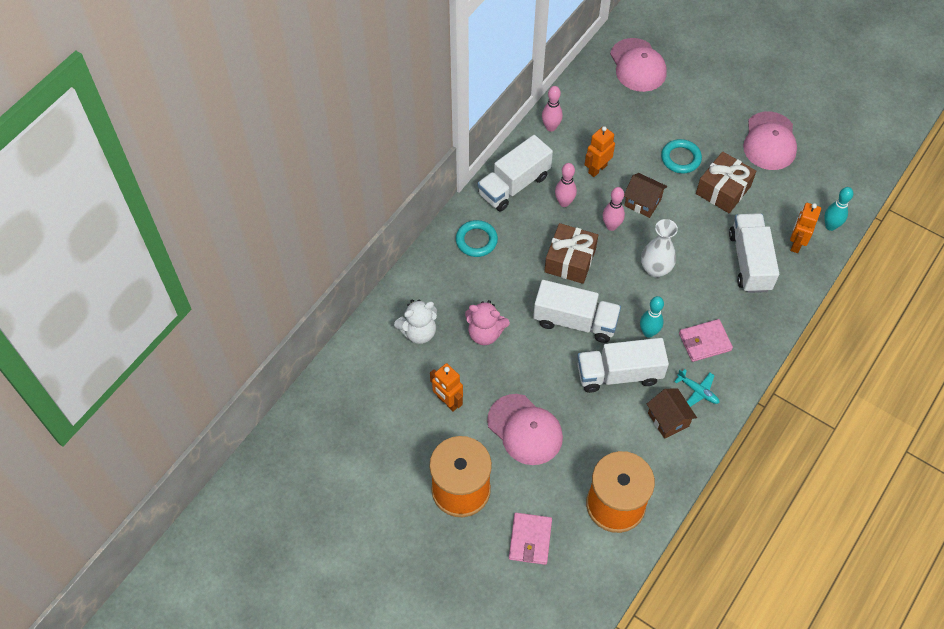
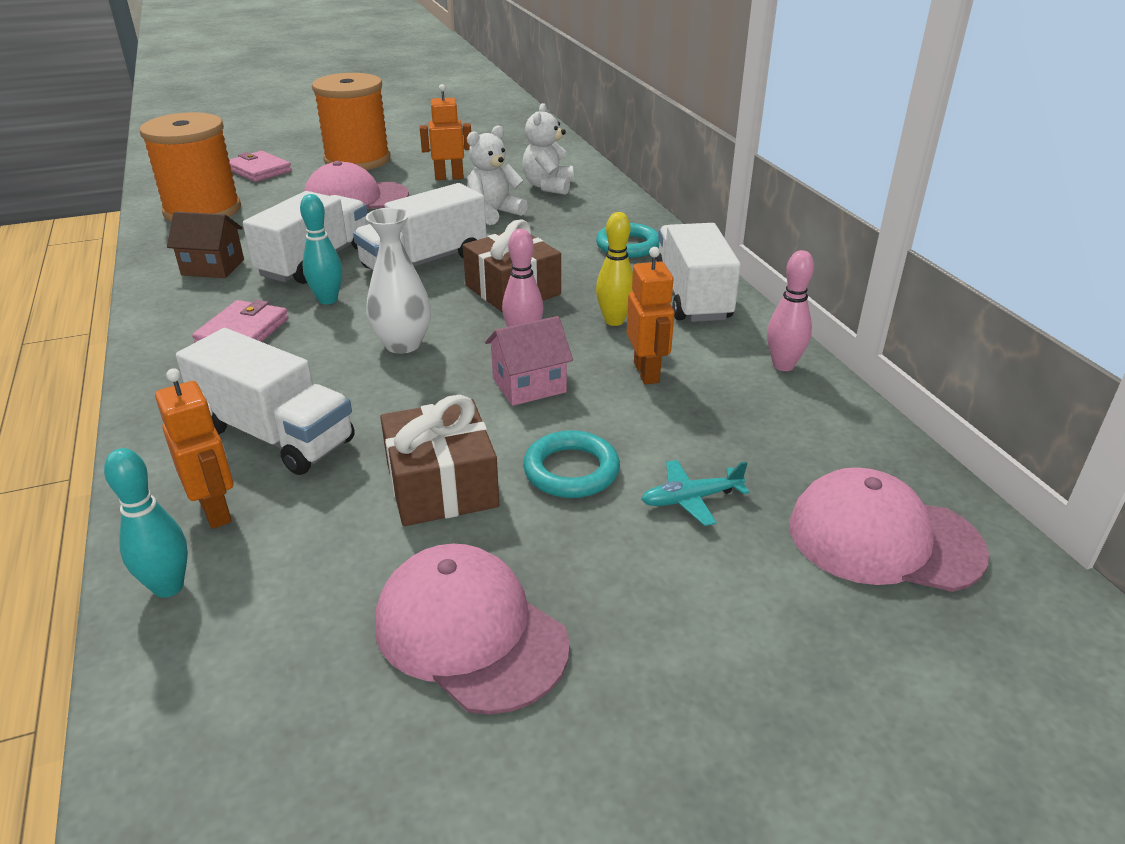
camera: 125 degrees right, 25 degrees down
pink teddy bear [465,300,510,345] -> white teddy bear [467,125,528,225]
pink bowling pin [555,163,577,207] -> yellow bowling pin [596,212,633,326]
brown house [624,173,667,218] -> pink house [485,316,573,406]
turquoise plane [674,369,719,407] -> turquoise plane moved to [641,460,749,526]

